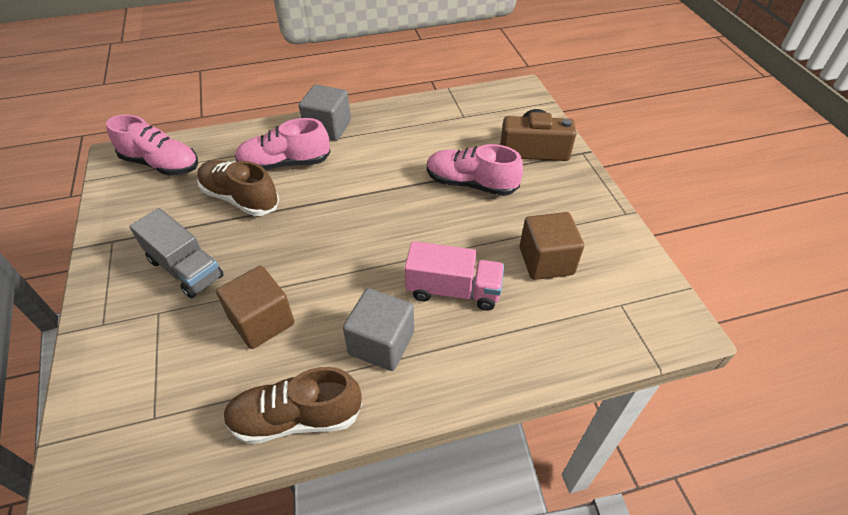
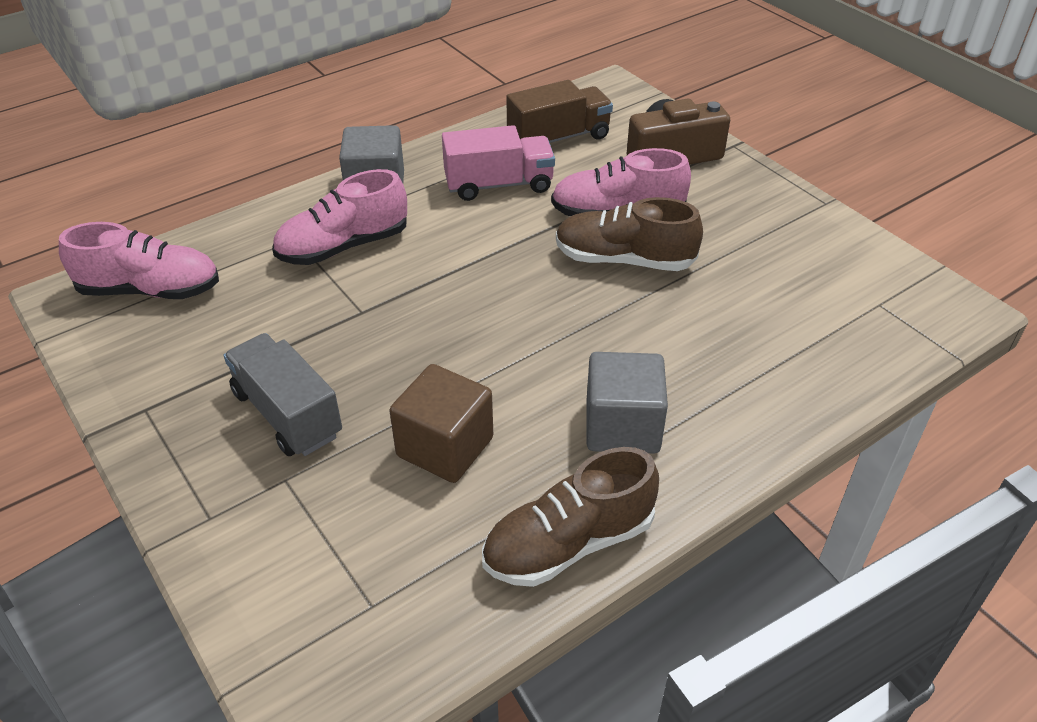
camera: 20 degrees left, 5 degrees down
grey truck [129,208,224,298] -> grey truck turned 150 degrees counterclockwise [224,333,342,456]
brown shoe [197,160,279,216] -> brown shoe moved to [556,197,703,271]
pink truck [405,241,504,311] -> pink truck moved to [442,125,555,201]
brown cube [520,212,584,280] -> none
none -> brown truck [506,80,613,143]

